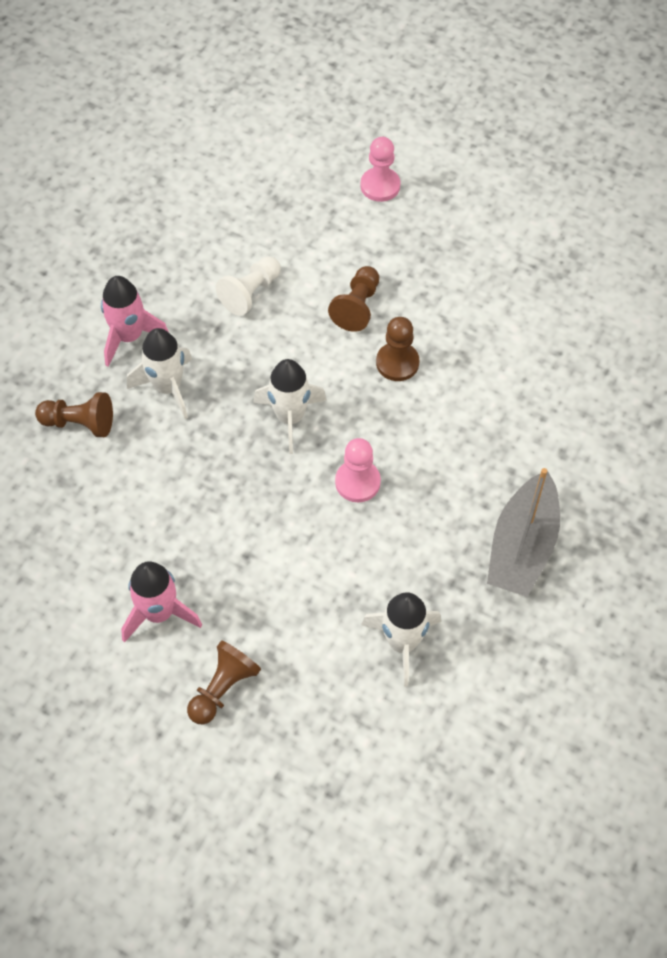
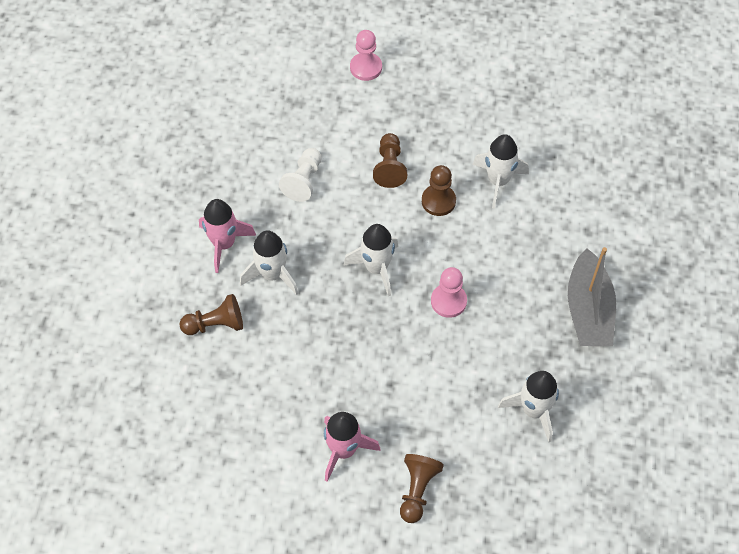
camera: 20 degrees left, 0 degrees up
none -> white rocket [472,134,529,209]

